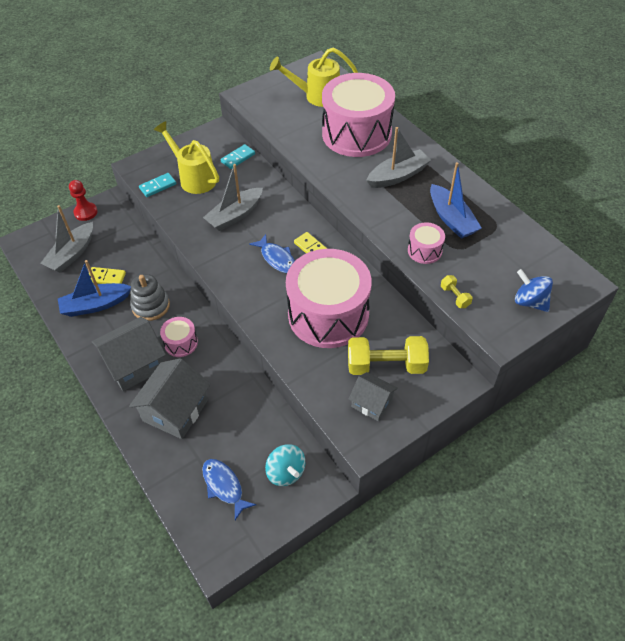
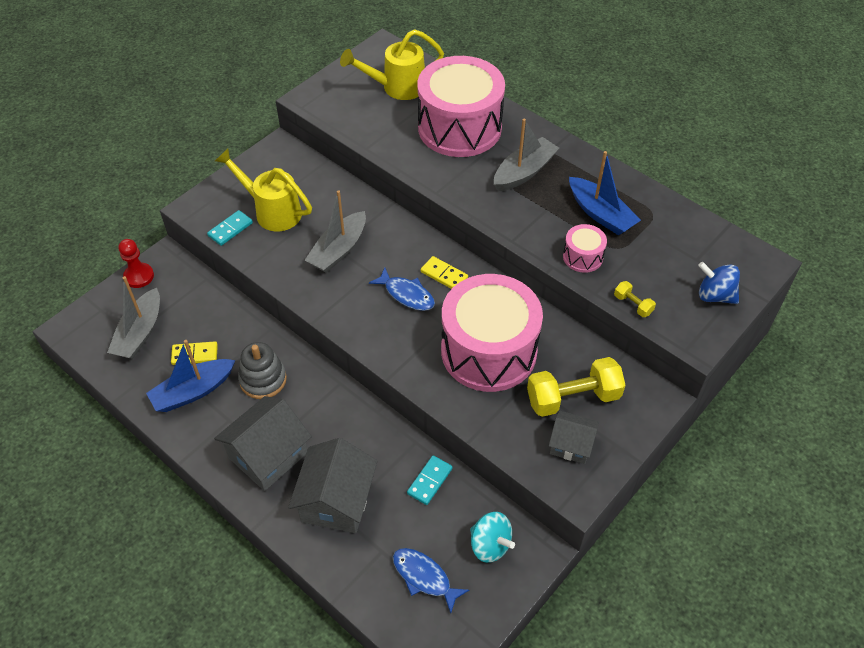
camera: 15 degrees left, 0 degrees up
pink drum [160,317,198,357] -> none
turquoise domino [220,144,255,169] -> turquoise domino moved to [407,455,453,505]

